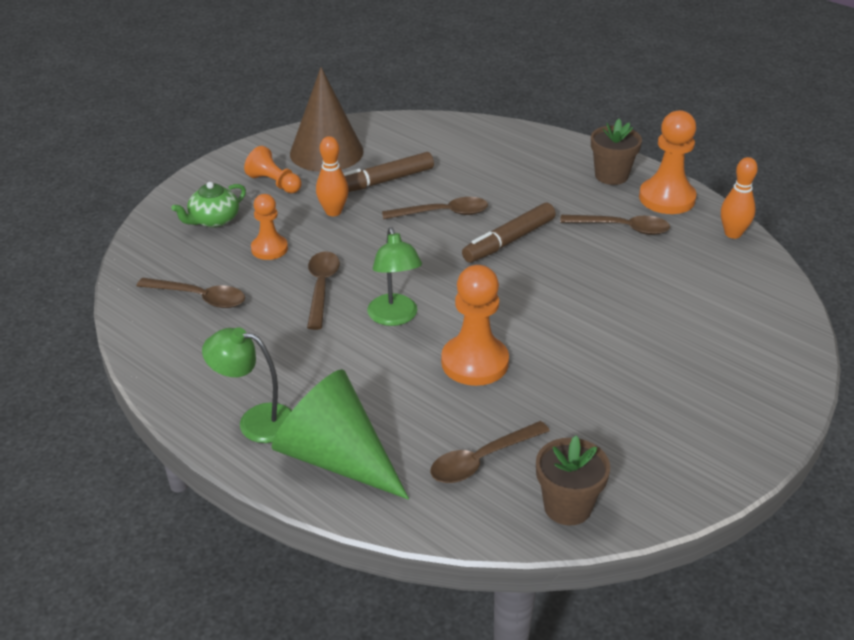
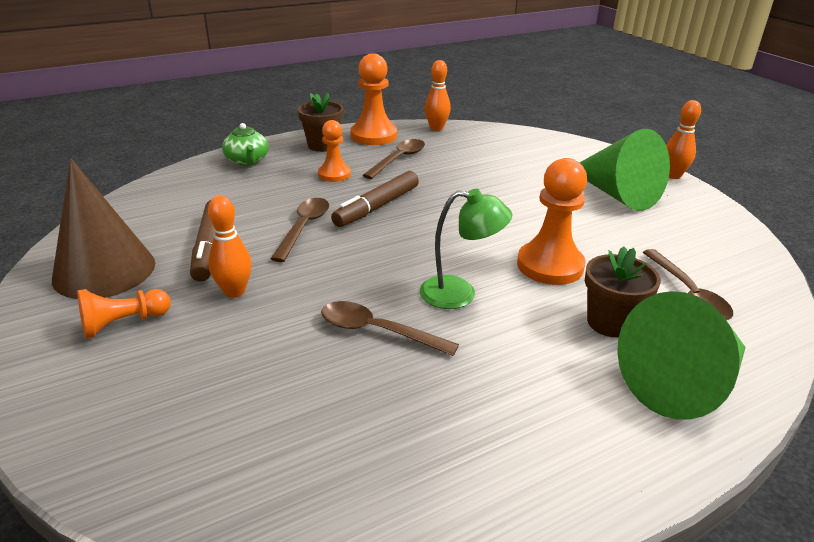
camera: 70 degrees left, 5 degrees down
brown spoon [137,278,245,308] -> none
green teapot [171,182,246,228] -> green teapot moved to [222,123,269,166]
green lamp [202,327,292,443] -> none
orange pawn [251,194,288,260] -> orange pawn moved to [318,120,351,182]
brown marker [462,203,556,263] -> brown marker turned 60 degrees clockwise [331,171,419,227]
brown flower pot [536,436,610,525] -> brown flower pot moved to [585,246,661,338]
none -> green cone [579,129,670,211]
none -> orange bowling pin [666,100,701,179]

